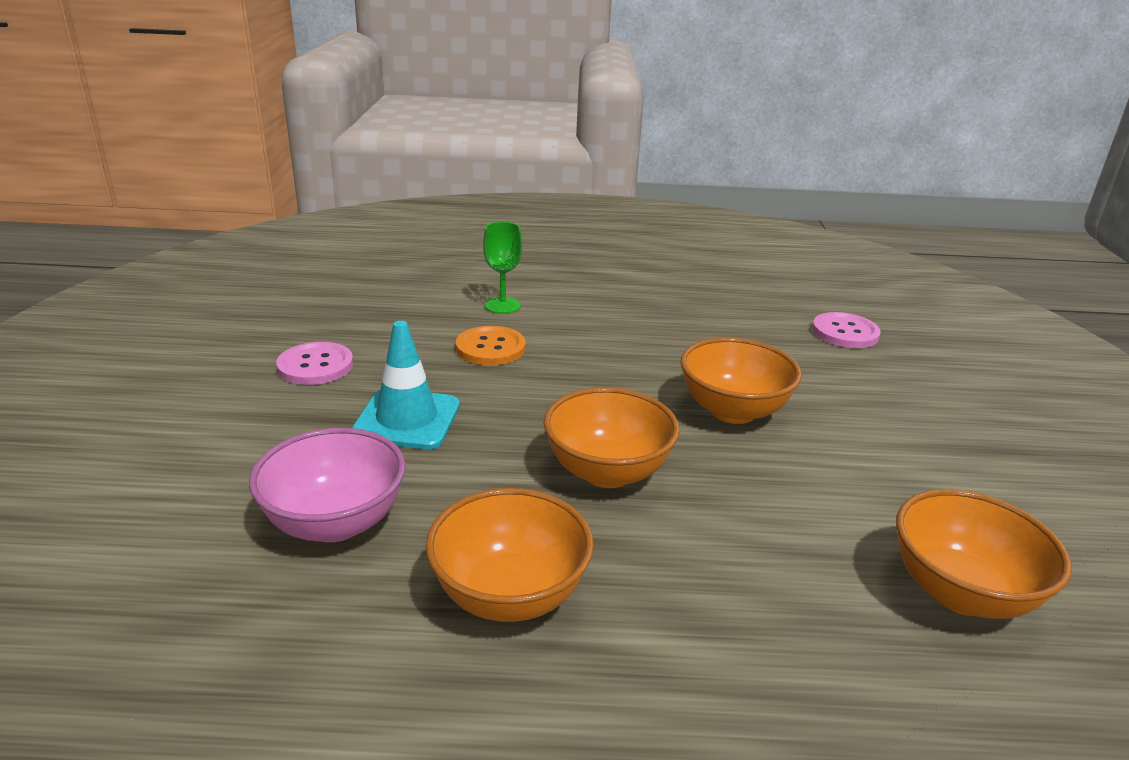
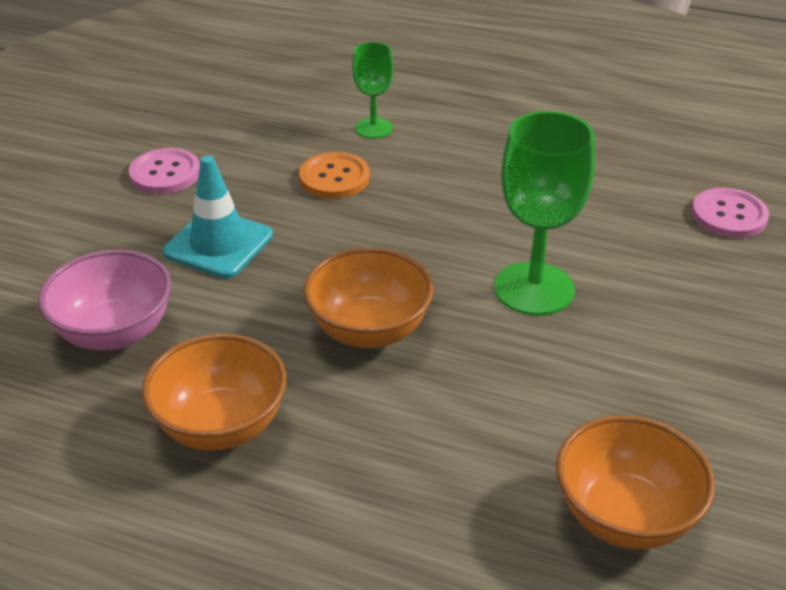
camera: 20 degrees right, 10 degrees up
orange bowl [680,338,802,424] -> green goblet [494,111,595,316]

